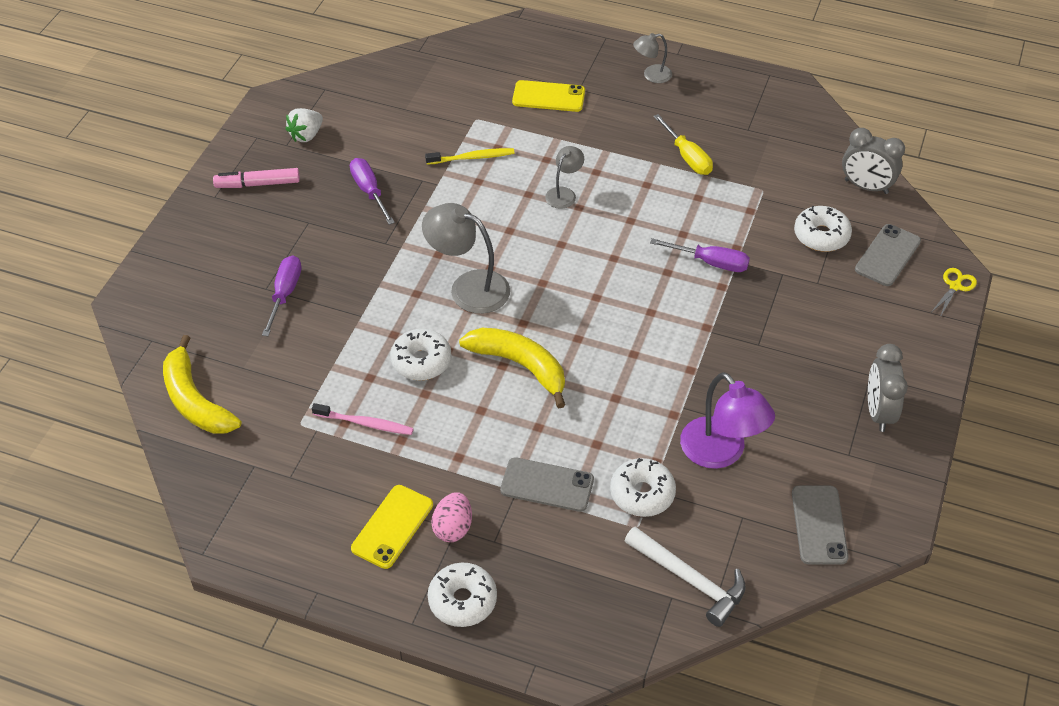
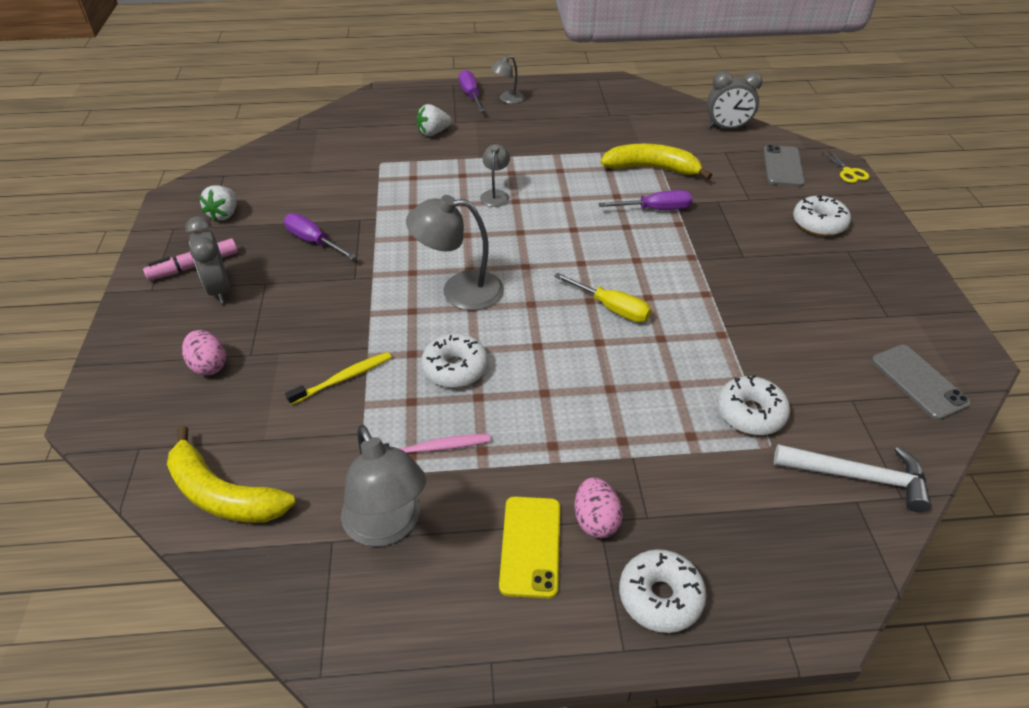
camera: 25 degrees left, 5 degrees down
purple screwdriver [262,256,302,336] -> purple screwdriver moved to [459,70,484,112]
yellow toothbrush [425,148,515,165] -> yellow toothbrush moved to [285,352,392,405]
yellow banana [459,328,565,408] -> yellow banana moved to [600,144,712,180]
grey phone [500,457,594,512] -> none
yellow phone [512,80,585,112] -> white strawberry [416,104,452,136]
yellow screwdriver [653,114,713,175] -> yellow screwdriver moved to [554,273,651,322]
purple lamp [680,372,775,469] -> none
white donut [794,206,852,252] -> white donut moved to [793,196,851,236]
grey clock [868,344,908,432] -> grey clock moved to [185,216,230,304]
yellow scissors [932,268,977,317] -> yellow scissors turned 150 degrees clockwise [821,150,870,183]
none -> pink egg [182,330,226,376]
none -> grey lamp [341,425,426,547]

